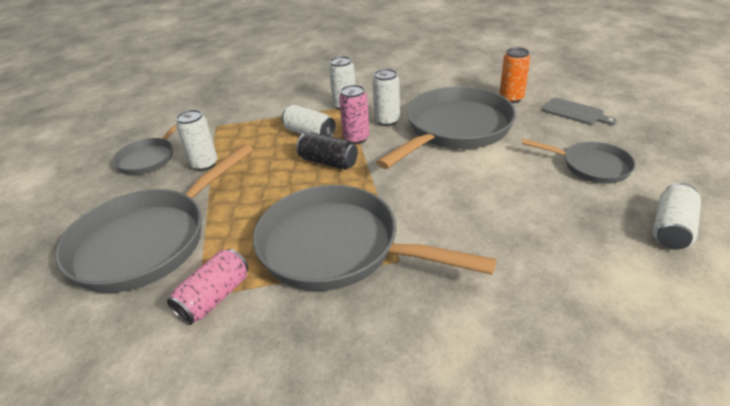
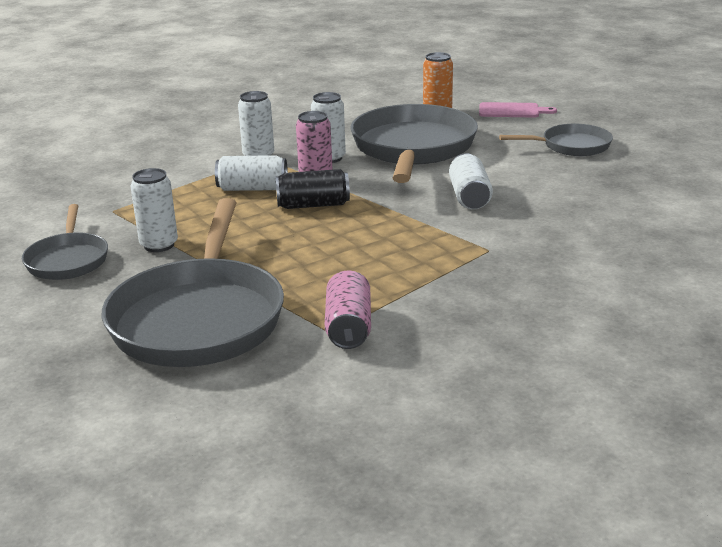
camera: 35 degrees left, 10 degrees down
grey pan [253,185,497,291] -> none
grey cutting board [543,98,617,125] -> pink cutting board [479,102,557,117]
white can [653,183,701,250] -> white can moved to [449,153,493,209]

